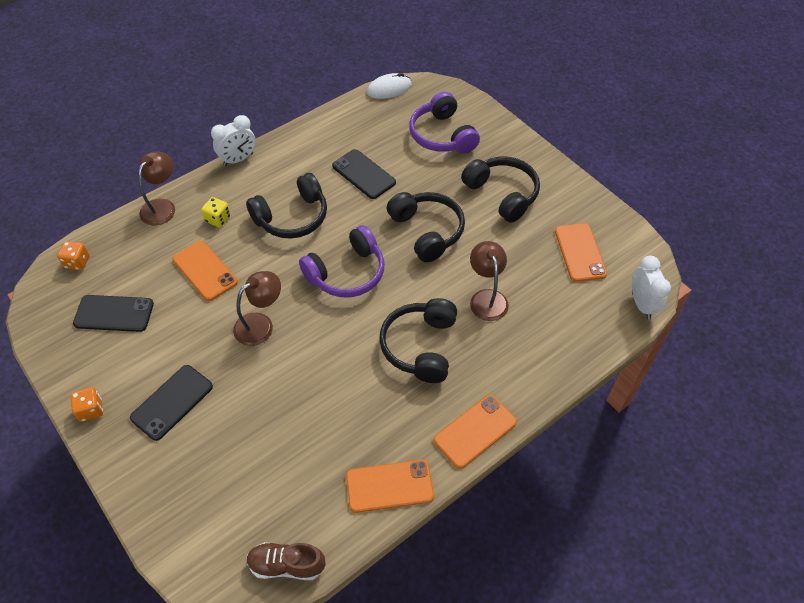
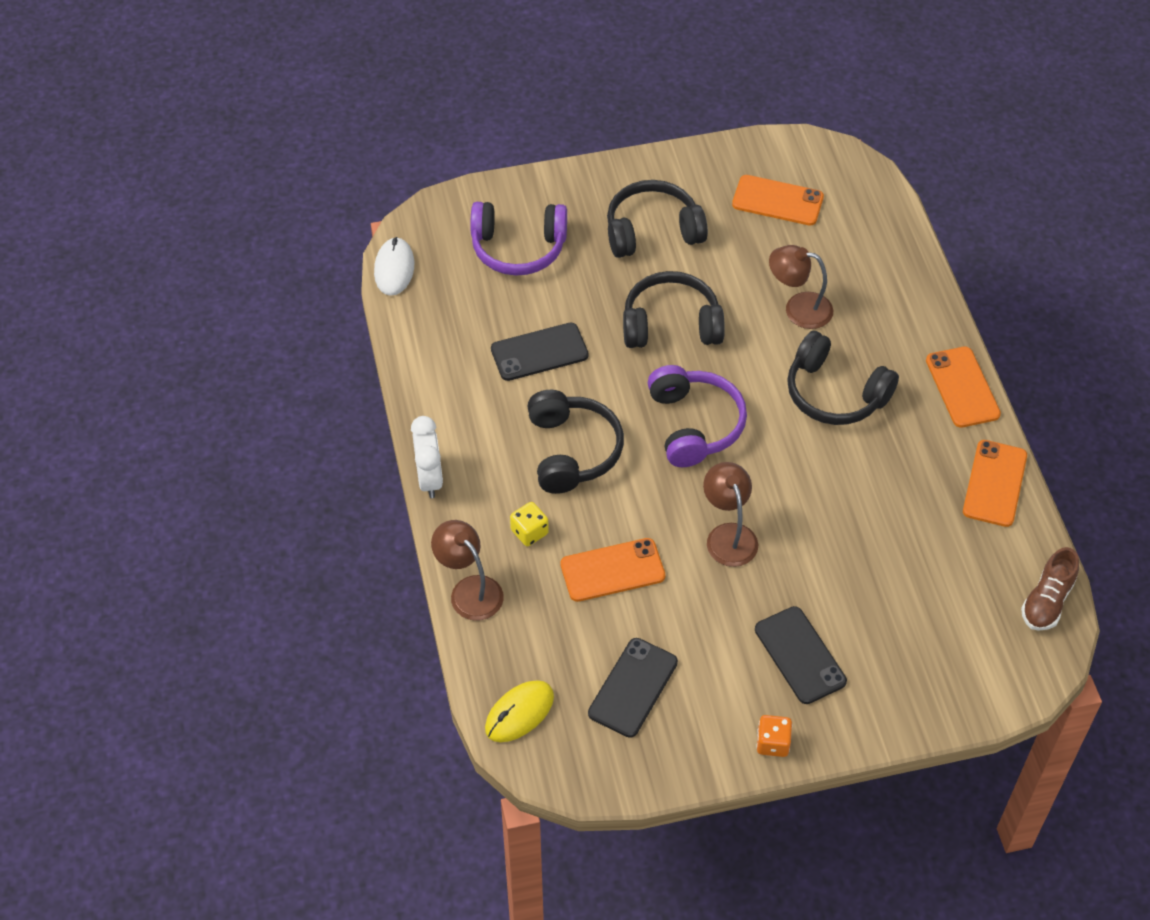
camera: 65 degrees left, 0 degrees up
orange dice [57,241,90,270] -> yellow mouse [485,680,554,742]
white clock [632,256,671,319] -> none

